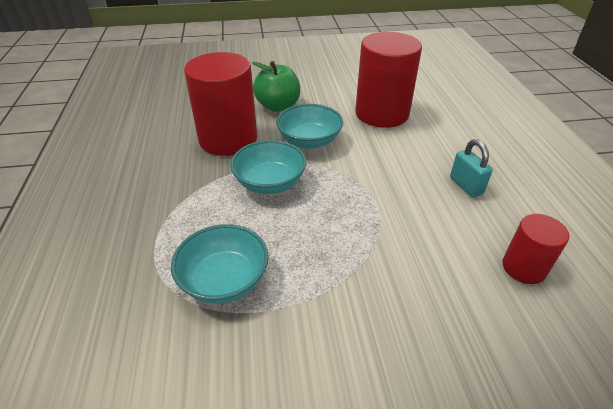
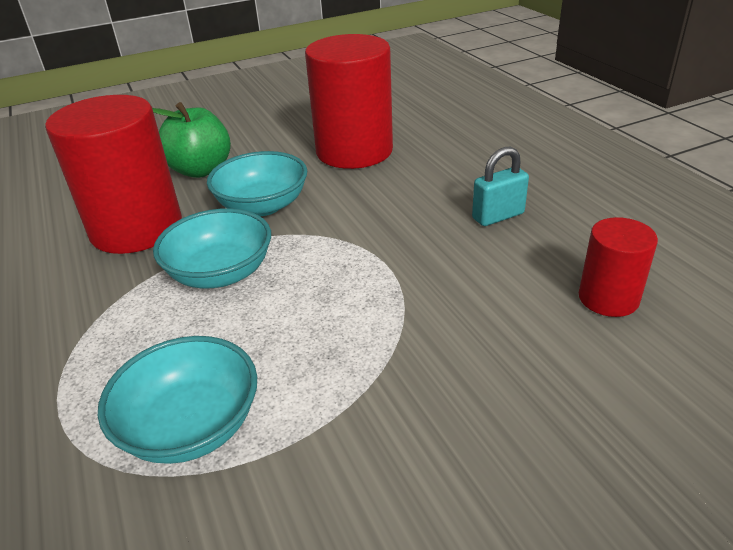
camera: 15 degrees left, 5 degrees down
turquoise padlock [450,139,493,197] -> turquoise padlock turned 75 degrees counterclockwise [472,147,529,226]

